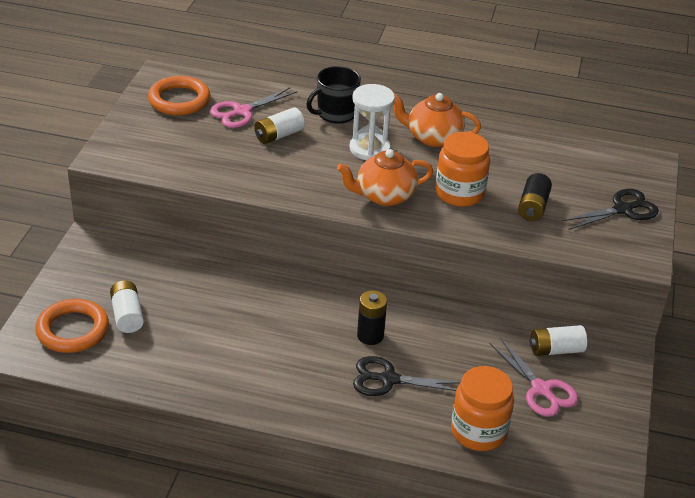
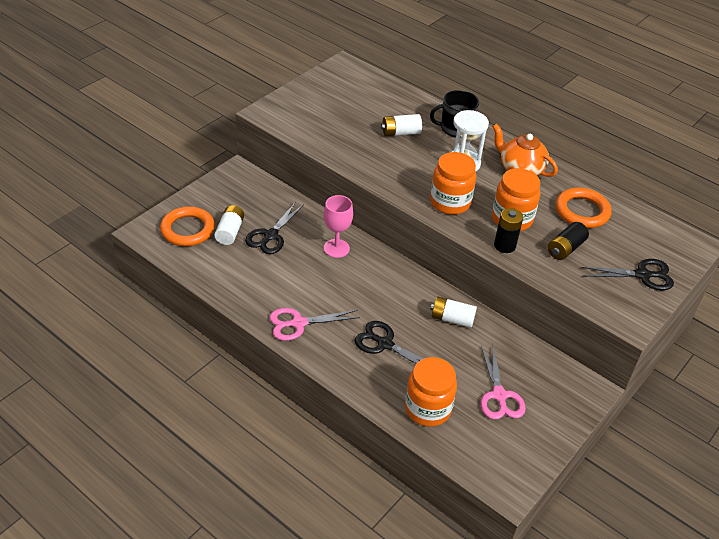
camera: 25 degrees right, 5 degrees up
orange ring [148,76,210,116] -> orange ring moved to [555,187,612,228]
pink scissors [210,87,298,128] -> pink scissors moved to [269,308,360,341]
orange teapot [337,149,433,206] -> orange jar [430,152,476,215]
black battery [357,290,387,345] -> black battery moved to [494,208,523,253]
white battery [530,325,587,356] -> white battery moved to [430,297,477,328]
none -> black scissors [245,201,304,254]
none -> pink goblet [324,195,353,258]

